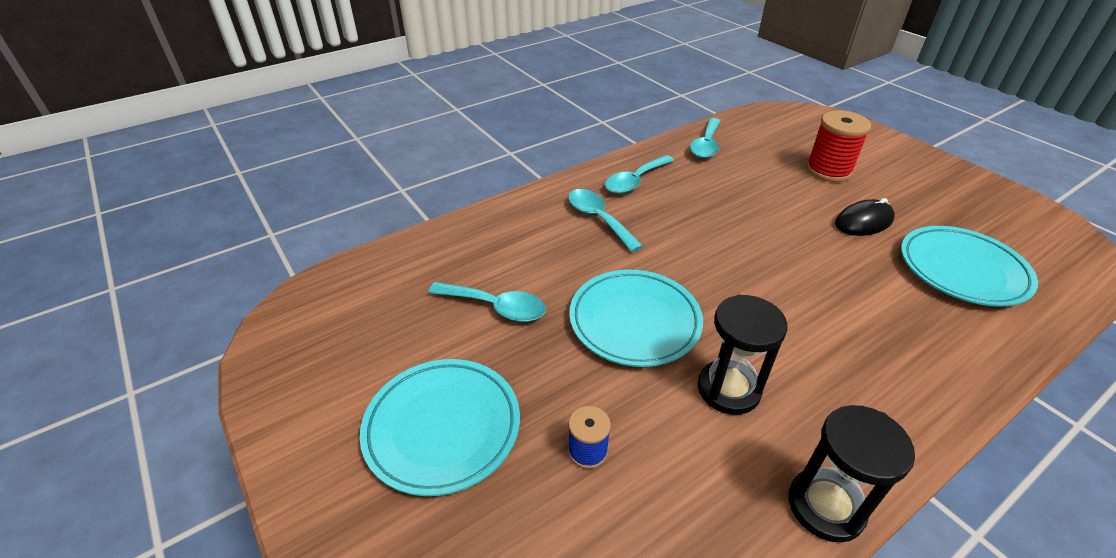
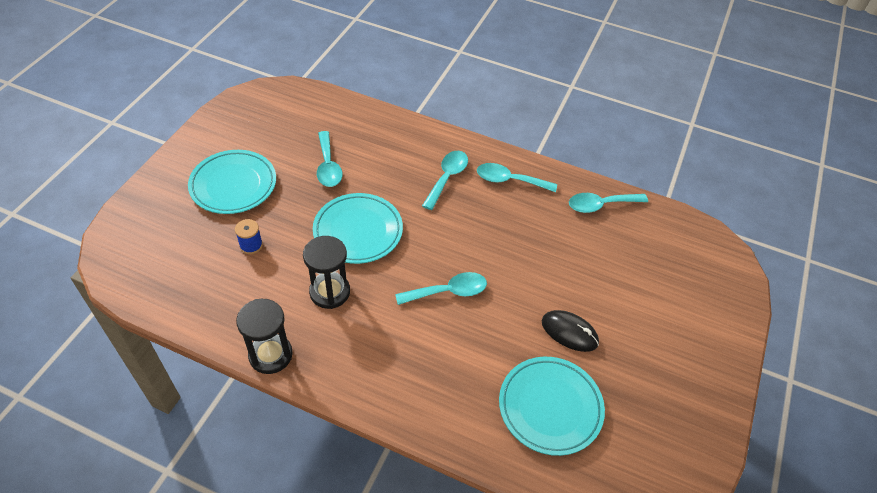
camera: 55 degrees right, 10 degrees up
red spool [806,110,871,182] -> none
none -> turquoise spoon [395,272,487,305]

